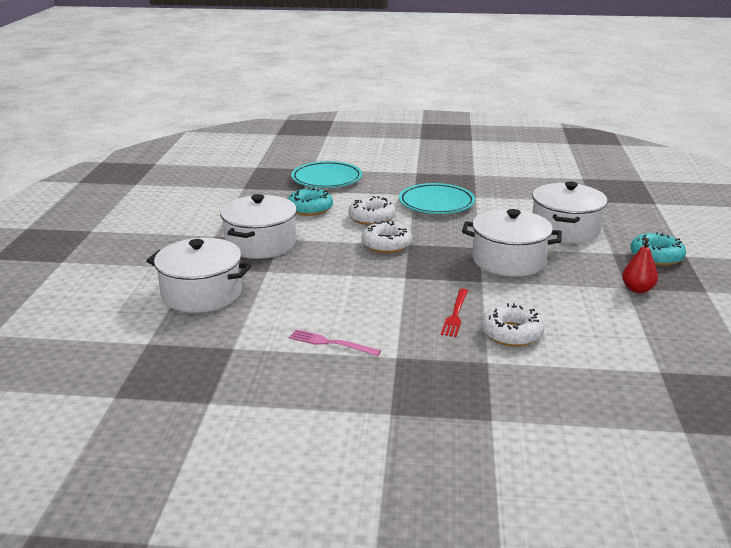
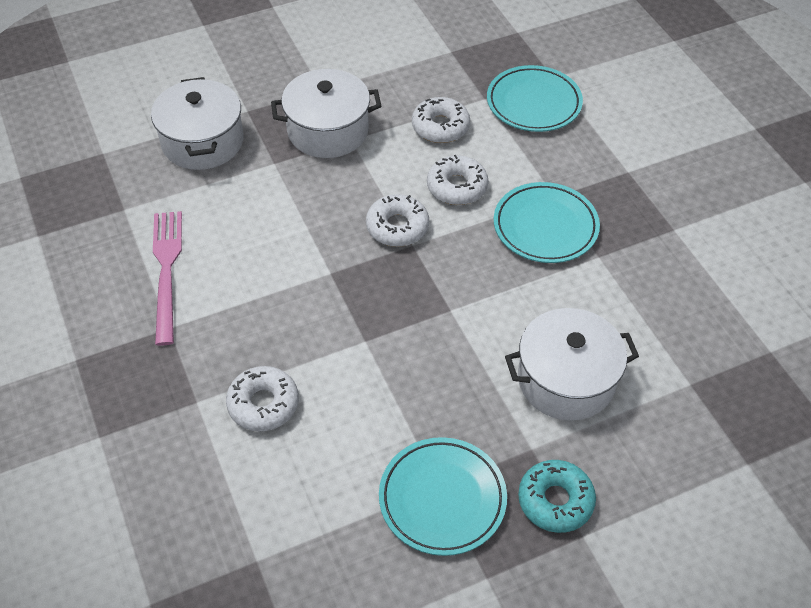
camera: 60 degrees right, 25 degrees up
turquoise donut [288,188,333,216] -> white donut [412,97,470,143]
pink fork [289,329,381,356] -> pink fork [153,211,182,346], size x1.71
red fork [441,289,468,337] -> none
white pot [462,209,562,277] -> none
red pear [622,238,658,293] -> turquoise plate [379,437,507,556]

